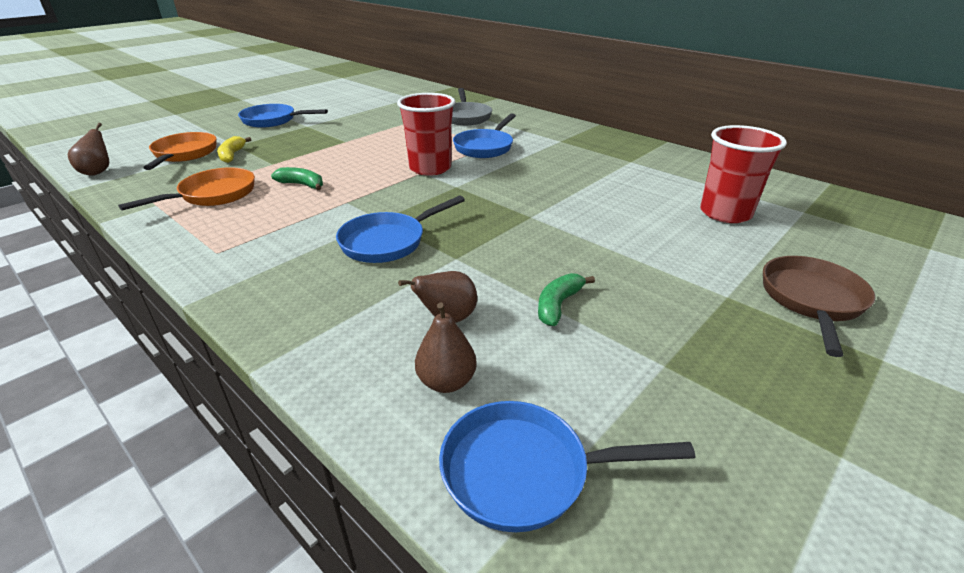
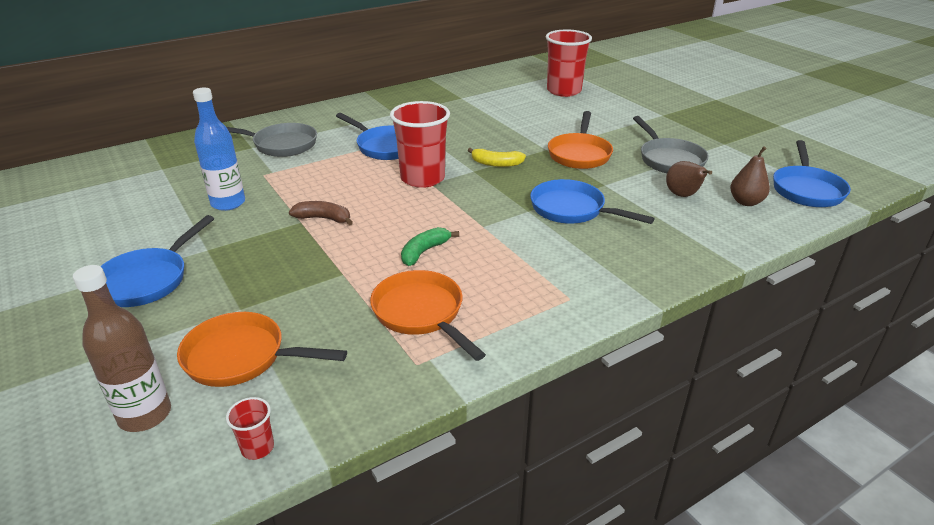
camera: 75 degrees left, 0 degrees up
brown pear [68,123,109,176] -> red cup [226,397,274,460]
yellow banana [217,136,251,163] -> yellow banana moved to [468,148,526,167]
blue pan [336,196,465,263] -> blue pan turned 150 degrees clockwise [530,179,655,224]
green banana [538,273,595,326] -> grey pan [633,116,709,173]
brown pan [763,256,875,357] -> none
none -> brown bottle [73,265,171,432]
none -> blue bottle [193,88,245,211]
none -> brown banana [289,201,353,225]
none -> orange pan [548,111,613,169]

